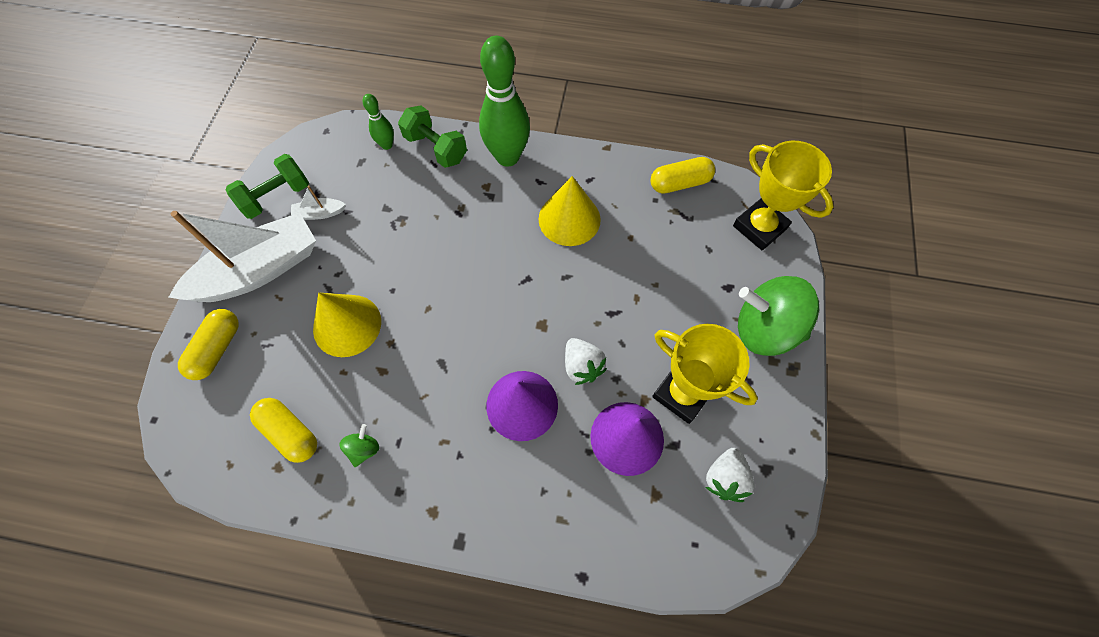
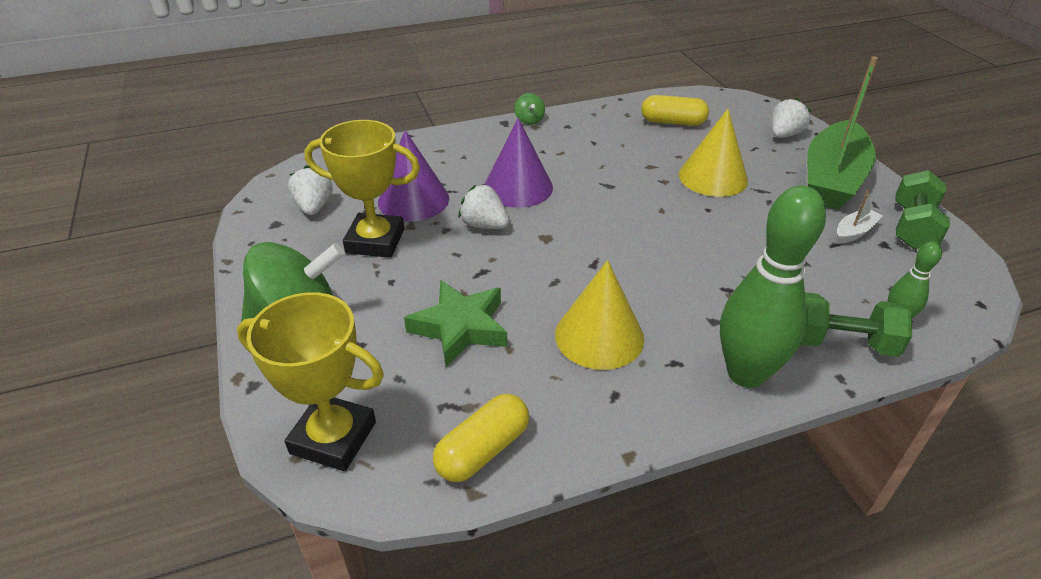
camera: 150 degrees right, 25 degrees down
white boat [168,211,316,302] -> green boat [807,56,878,210]
yellow capsule [178,309,239,380] -> white strawberry [771,98,811,138]
green spinning top [340,424,379,467] -> green spinning top moved to [515,93,545,125]
none -> green star [404,280,508,367]

